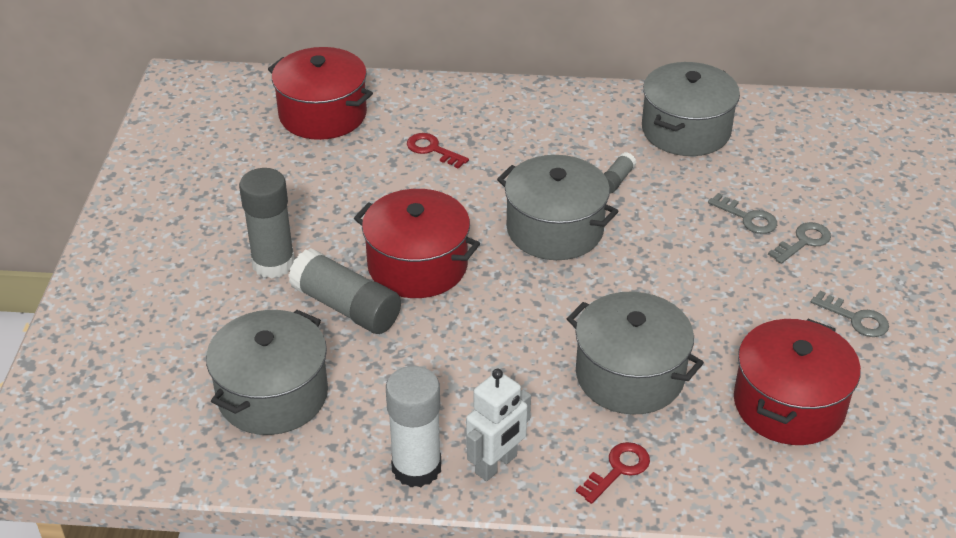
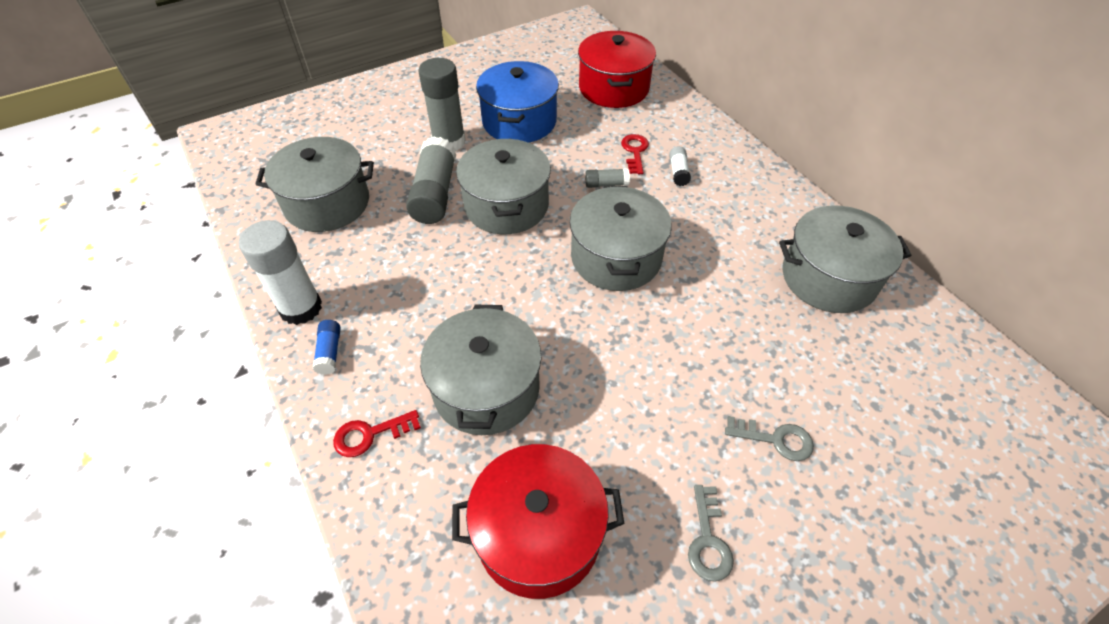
camera: 55 degrees right, 10 degrees up
red pot [354,189,480,298] -> grey pot [456,138,551,234]
white robot [466,369,531,481] -> blue glue stick [313,320,341,375]
red key [576,442,650,504] -> red key turned 150 degrees clockwise [333,410,421,457]
grey glue stick [604,152,636,194] -> grey glue stick moved to [585,168,630,188]
grey key [708,193,777,234] -> none
none -> blue pot [476,61,559,143]
none -> white glue stick [669,146,691,186]

